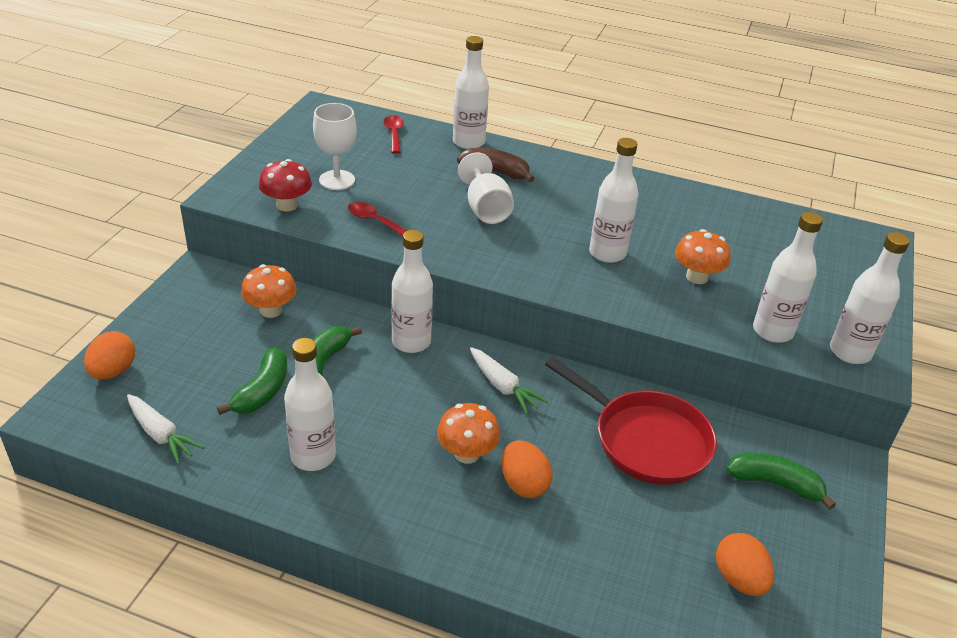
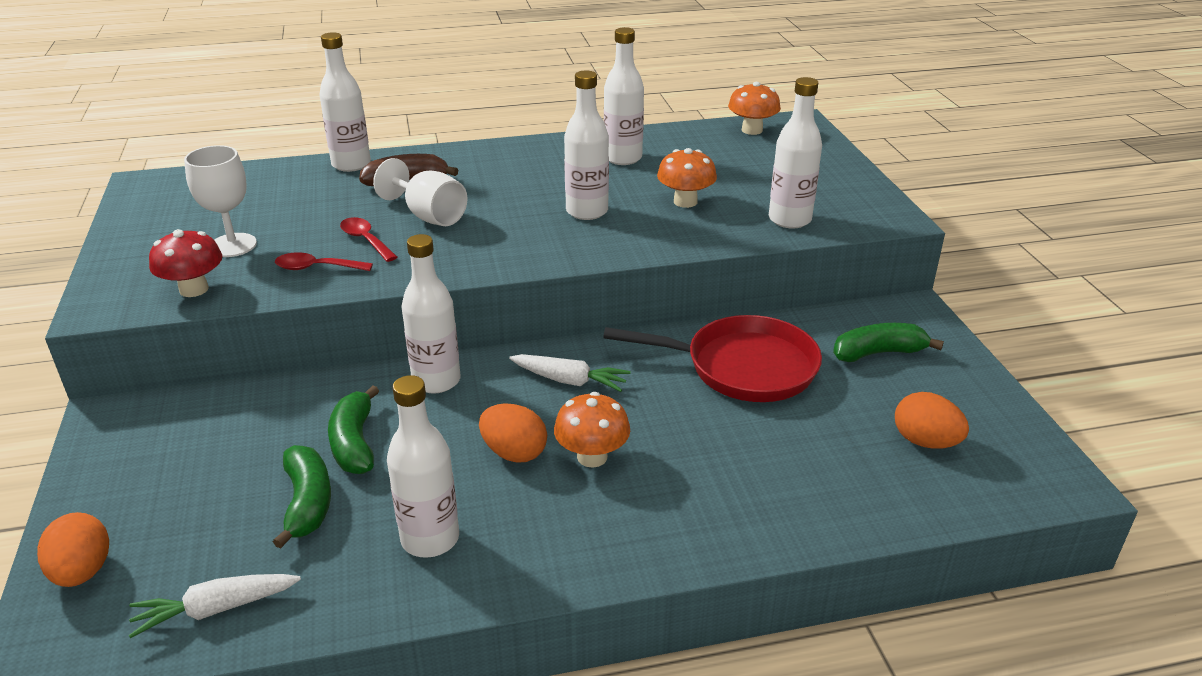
camera: 30 degrees left, 5 degrees down
white carrot [127,394,204,464] -> white carrot turned 150 degrees clockwise [129,574,301,638]
orange mushroom [241,264,297,318] -> orange mushroom moved to [728,82,781,135]
red spoon [384,115,404,154] -> red spoon moved to [340,217,397,262]
orange egg [502,440,553,498] -> orange egg moved to [479,403,547,463]
white bottle [830,232,910,364] -> white bottle moved to [604,27,644,165]

